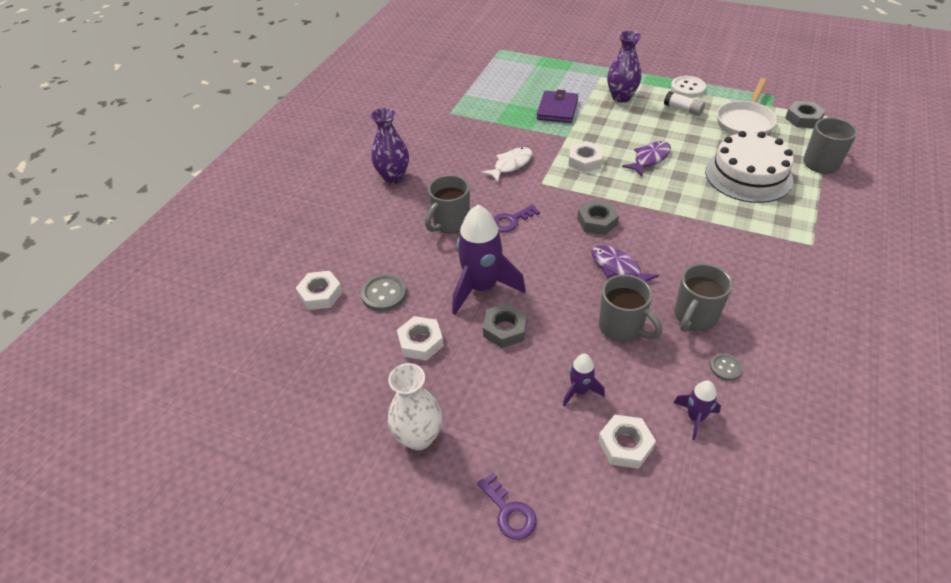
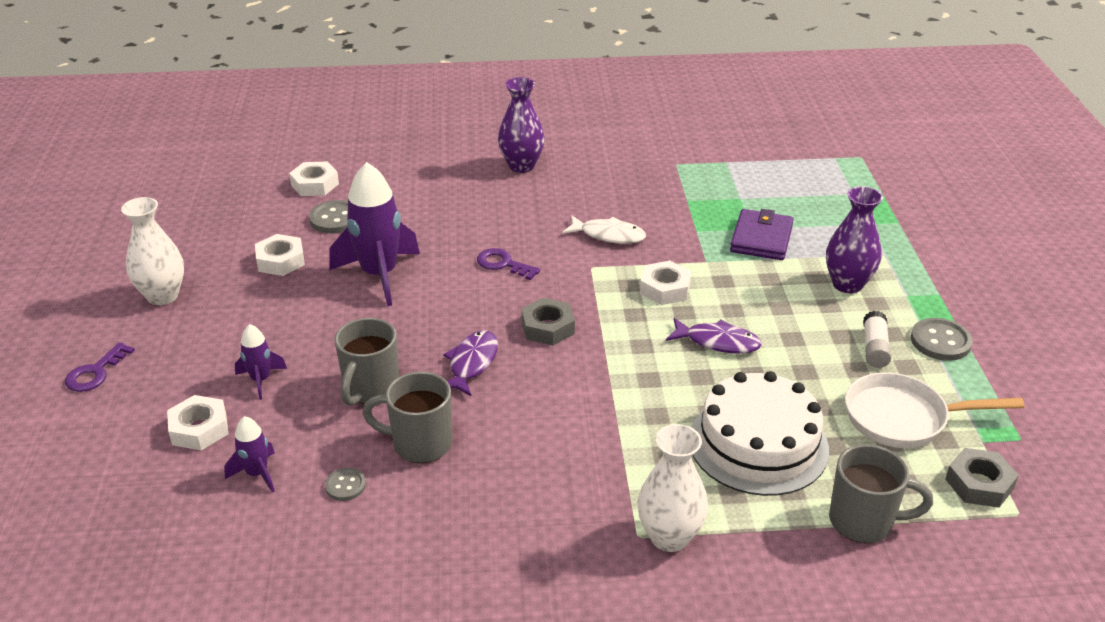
camera: 60 degrees right, 10 degrees down
grey mug [425,175,470,233] -> none
grey nut [483,303,527,348] -> none
purple wallet [537,90,578,123] -> purple wallet turned 60 degrees counterclockwise [730,209,794,260]
white button [671,76,706,97] -> grey button [911,318,973,361]
none -> white vase [638,424,708,552]

